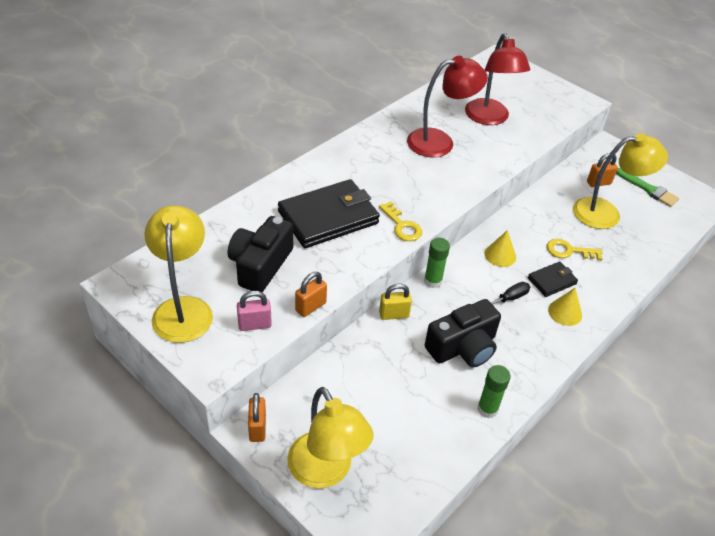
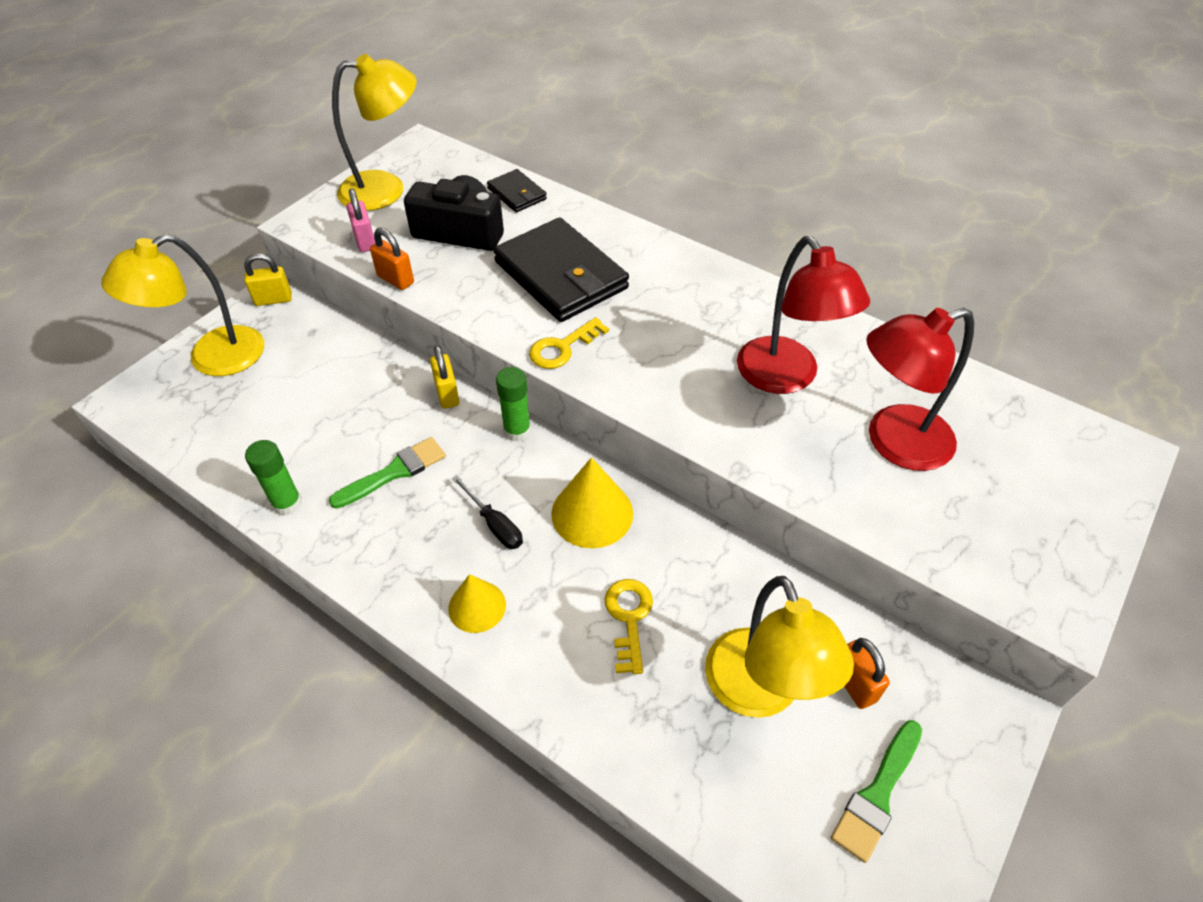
camera: 85 degrees right, 5 degrees up
orange padlock [248,393,266,442] -> yellow padlock [244,254,292,306]
black camera [425,299,501,368] -> green brush [329,437,446,509]
yellow cone [485,230,516,267] -> yellow cone [551,457,633,548], size x1.54
black wallet [528,261,578,297] -> black wallet moved to [487,169,547,212]

